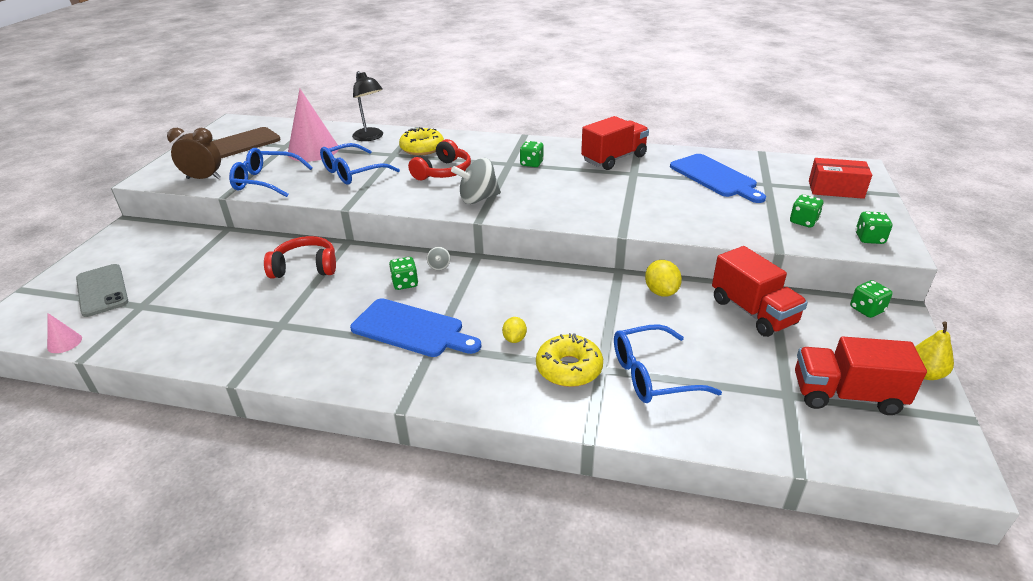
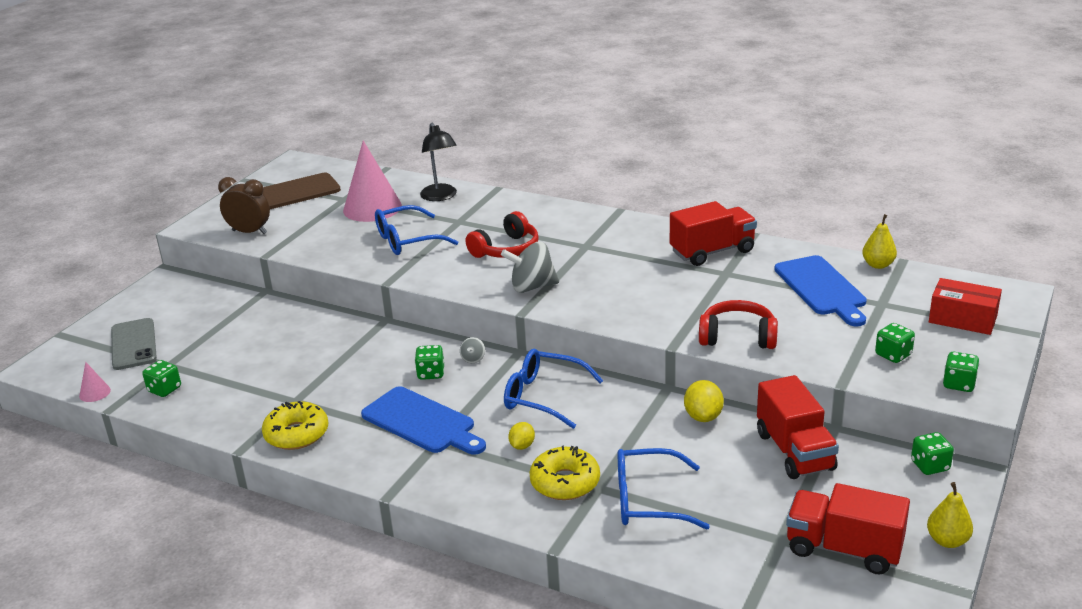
camera: 15 degrees right, 5 degrees down
blue glasses [229,148,313,197] -> blue glasses moved to [504,349,604,429]
red headphones [264,236,336,278] -> red headphones moved to [699,300,778,349]
yellow donut [399,127,444,155] -> yellow donut moved to [262,401,328,450]
green dice [520,141,544,167] -> green dice moved to [142,360,181,397]
none -> yellow pear [862,214,897,269]

